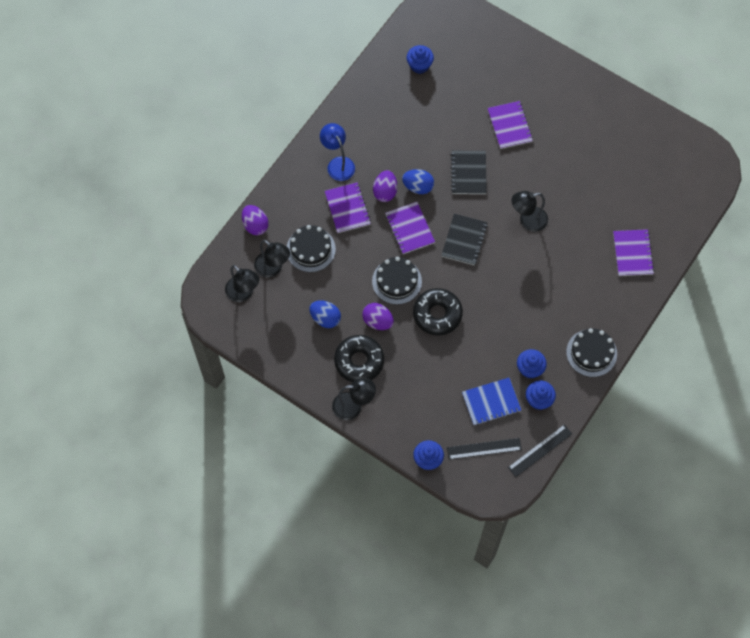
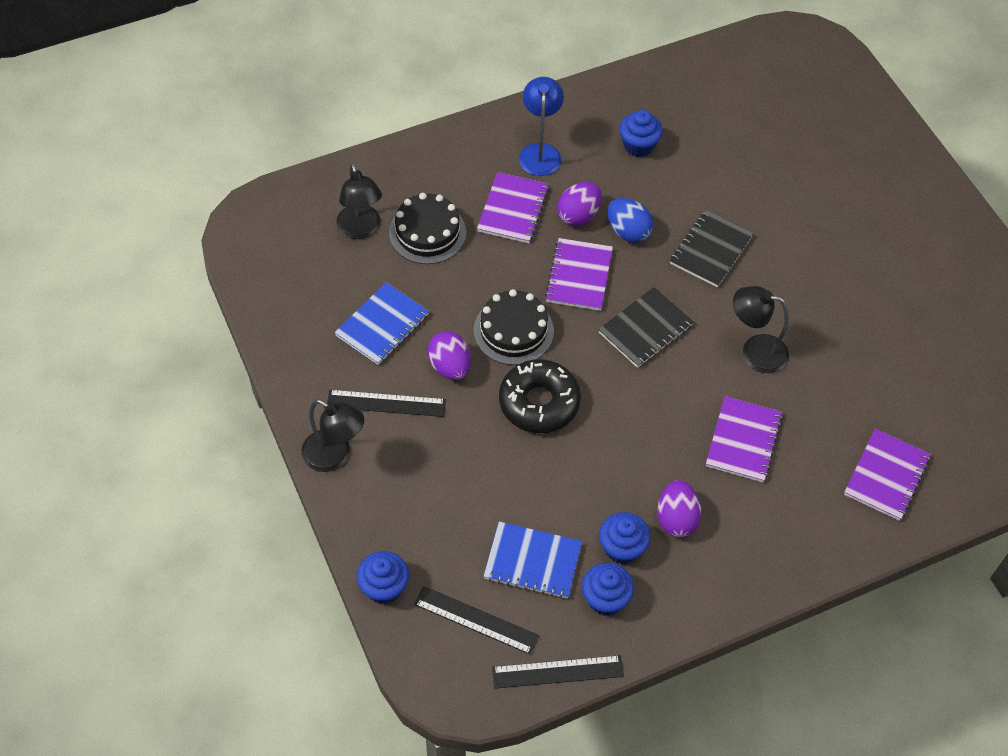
camera: 30 degrees right, 10 degrees down
black lamp [225,265,259,302] -> none
purple egg [242,205,268,235] -> purple egg moved to [657,480,701,537]
blue egg [309,300,341,328] -> blue notebook [335,282,429,365]
black donut [334,335,384,382] -> black ruler [327,390,446,417]
blue cupcake [407,45,434,74] -> blue cupcake moved to [619,110,663,157]
purple notebook [488,101,533,149] -> purple notebook moved to [706,396,782,482]
black cake [566,328,617,377] -> none

